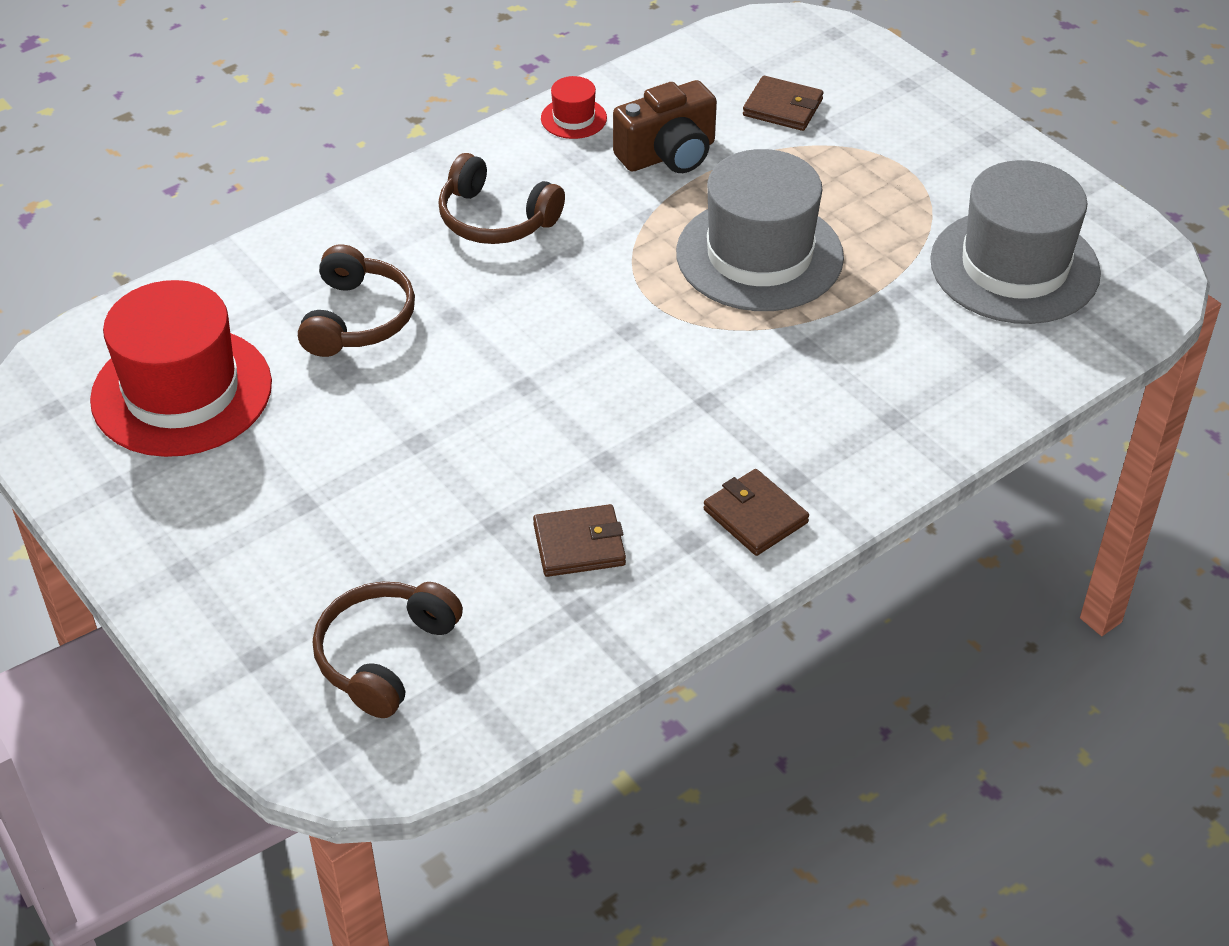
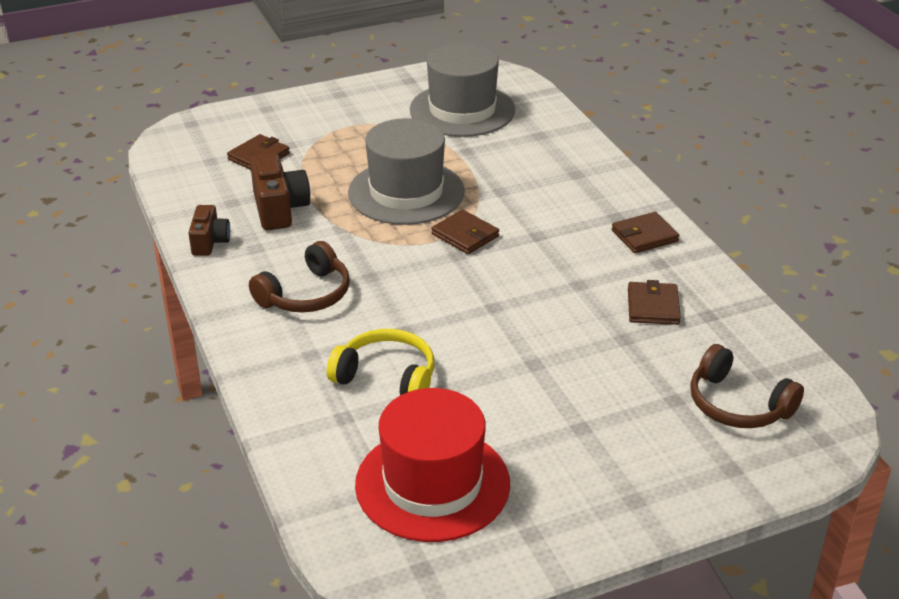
camera: 75 degrees left, 10 degrees down
brown headphones [298,244,415,357] -> yellow headphones [327,329,434,395]
red hat [541,76,607,139] -> brown camera [188,205,230,256]
none -> brown wallet [431,210,499,254]

